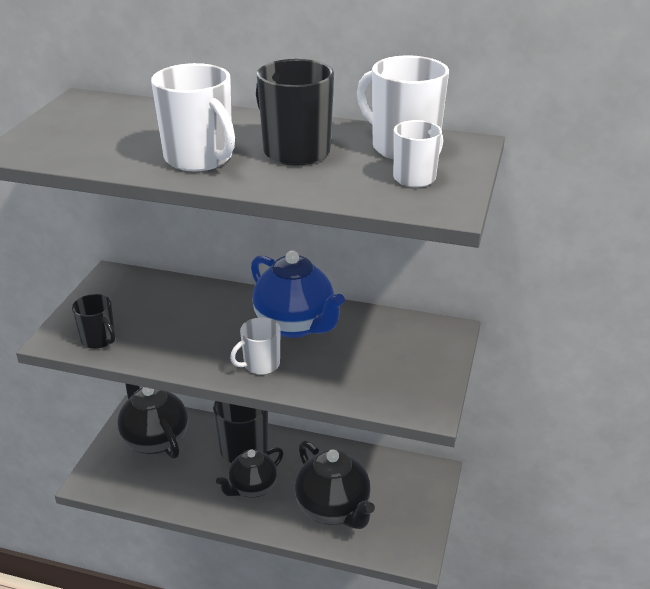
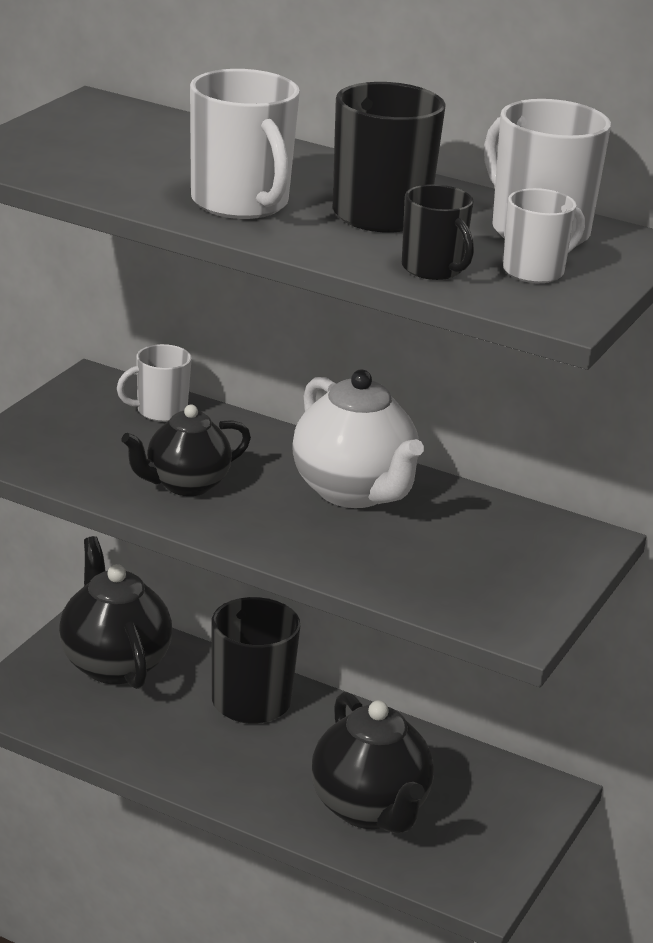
camera: 10 degrees right, 5 degrees down
black mug [72,294,116,349] -> black mug moved to [402,184,474,280]
black teapot [216,447,284,498] -> black teapot moved to [122,405,251,496]
white mug [230,317,281,375] -> white mug moved to [117,344,192,422]
blue teapot [251,250,345,338] -> white teapot [292,370,424,508]

